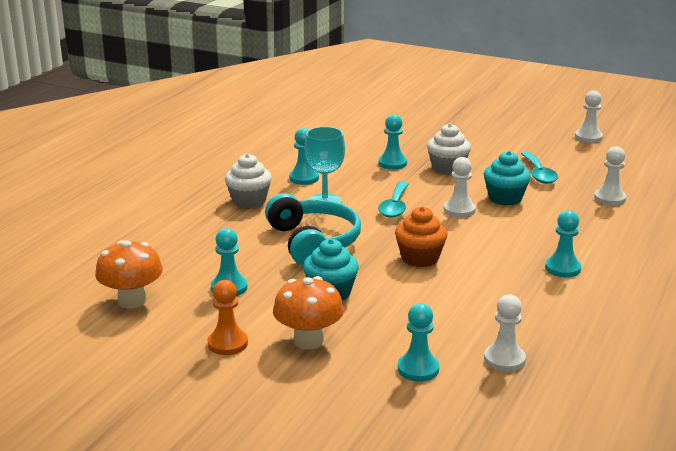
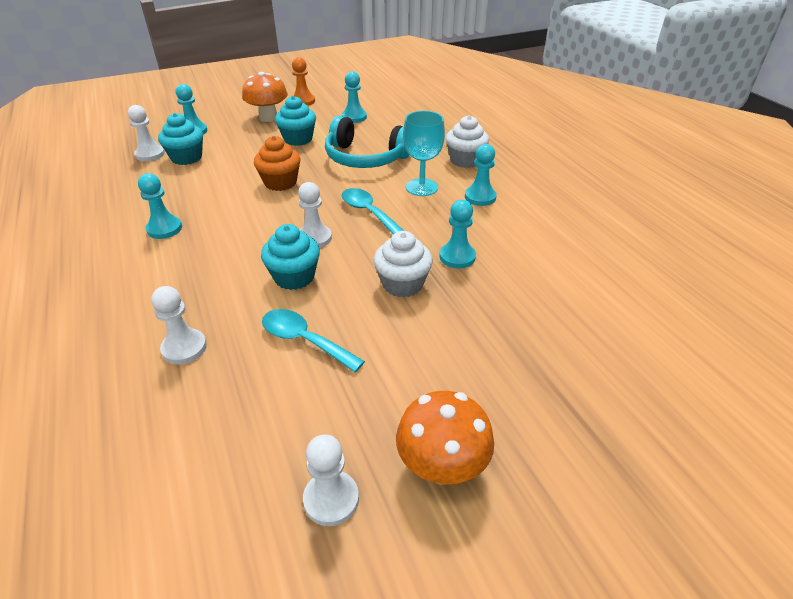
camera: 130 degrees right, 15 degrees up
orange mushroom [95,240,163,308] -> orange mushroom moved to [396,391,494,485]
none -> turquoise cupcake [158,113,203,165]

